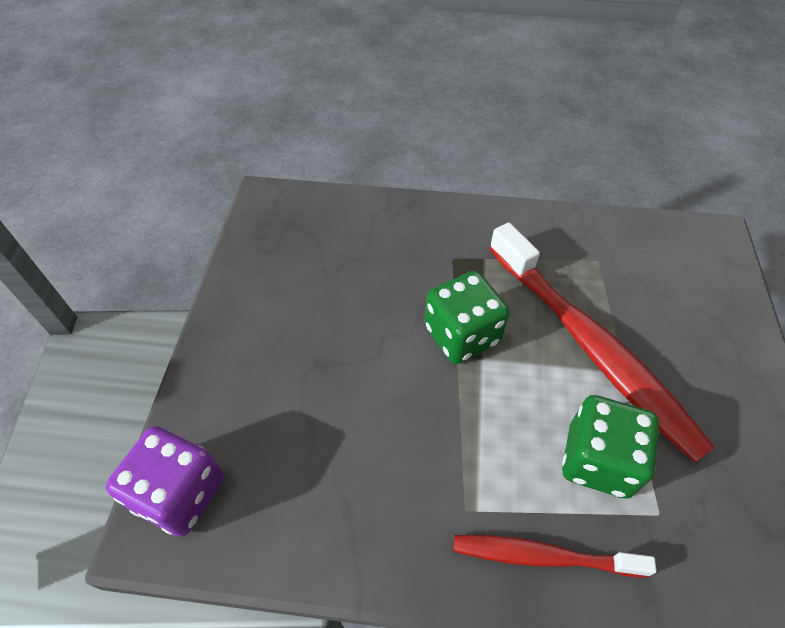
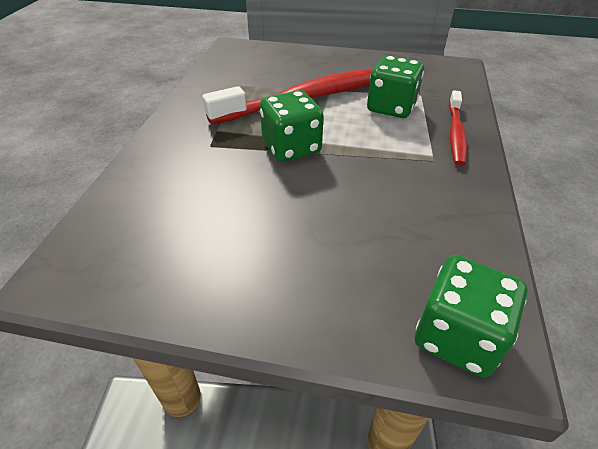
camera: 85 degrees left, 10 degrees down
purple dice [106,426,224,537] -> green dice [415,255,527,377]

